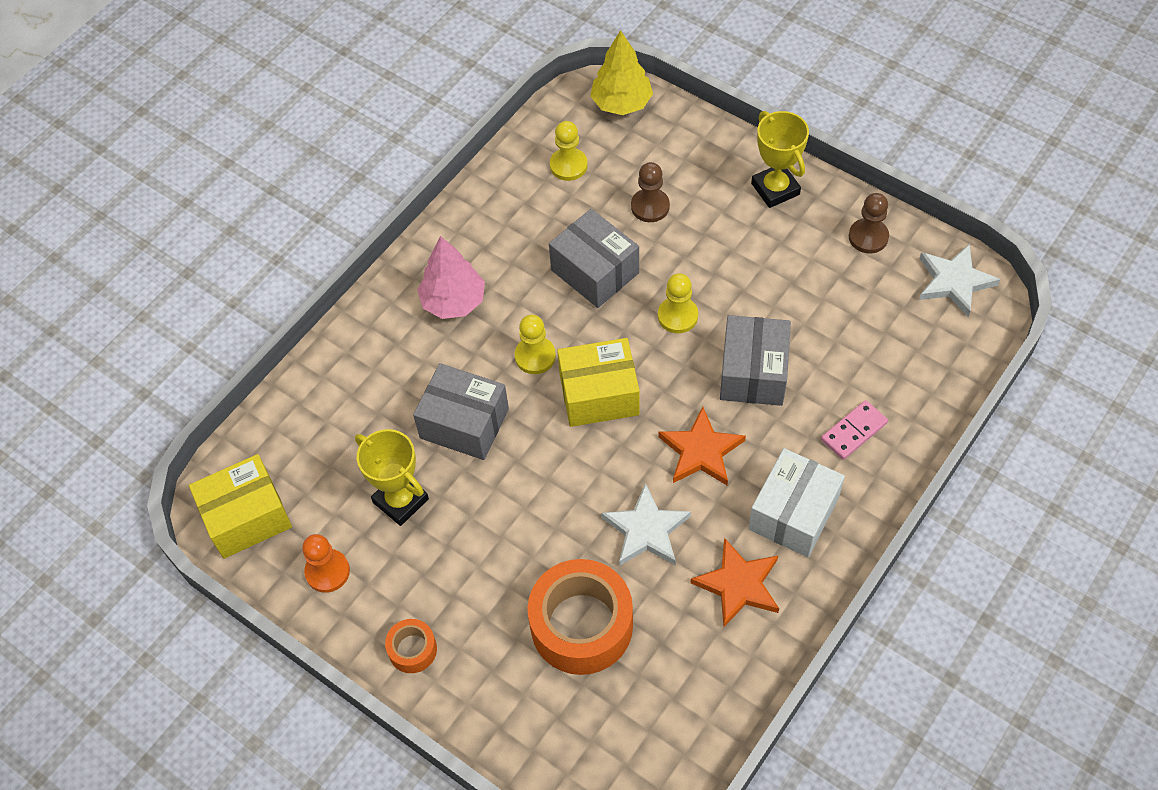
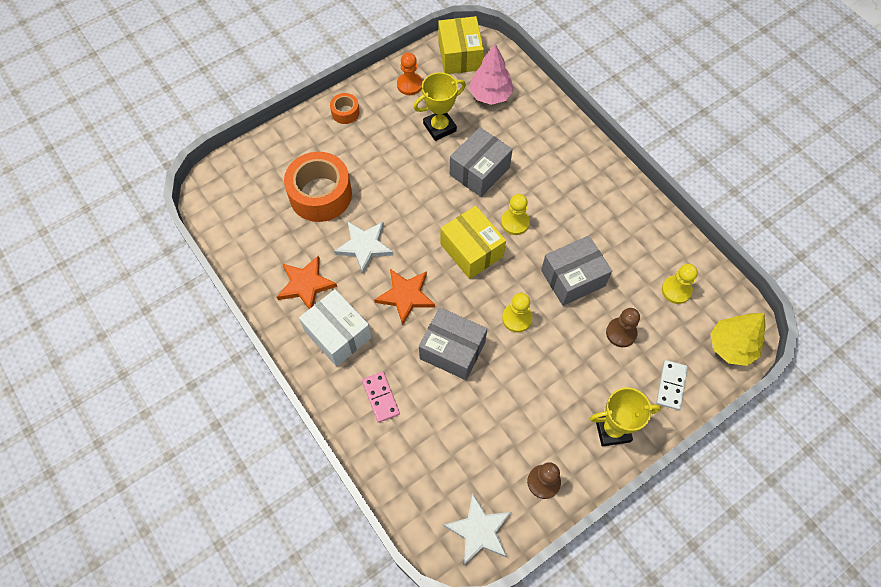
camera: 105 degrees right, 5 degrees up
pink tree [417,236,485,319] -> pink tree moved to [469,44,514,105]
yellow box [557,338,640,427] -> yellow box turned 45 degrees counterclockwise [441,206,506,279]
none -> white domino [656,360,688,410]

